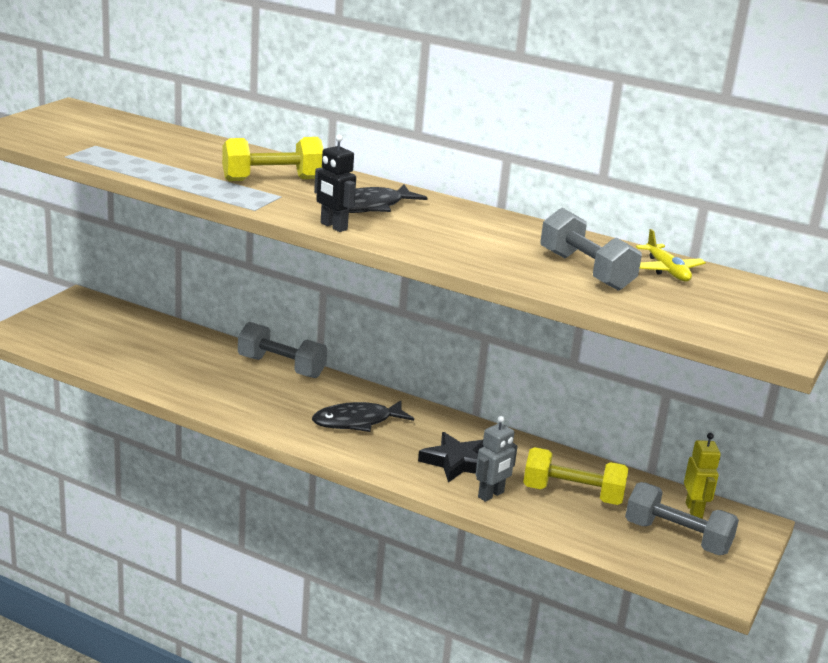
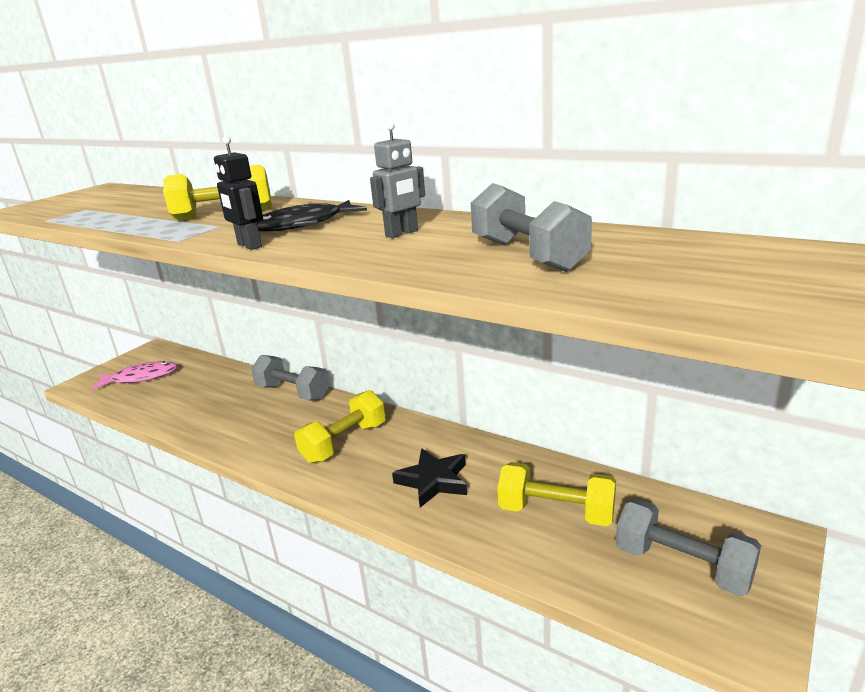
camera: 10 degrees right, 0 degrees up
black fish [312,400,414,432] -> yellow dumbbell [294,390,386,463]
grey robot [476,416,518,502] -> grey robot moved to [370,122,425,238]
yellow plane [636,229,706,281] -> none
yellow robot [684,433,721,519] -> none
none -> pink fish [92,361,178,390]

